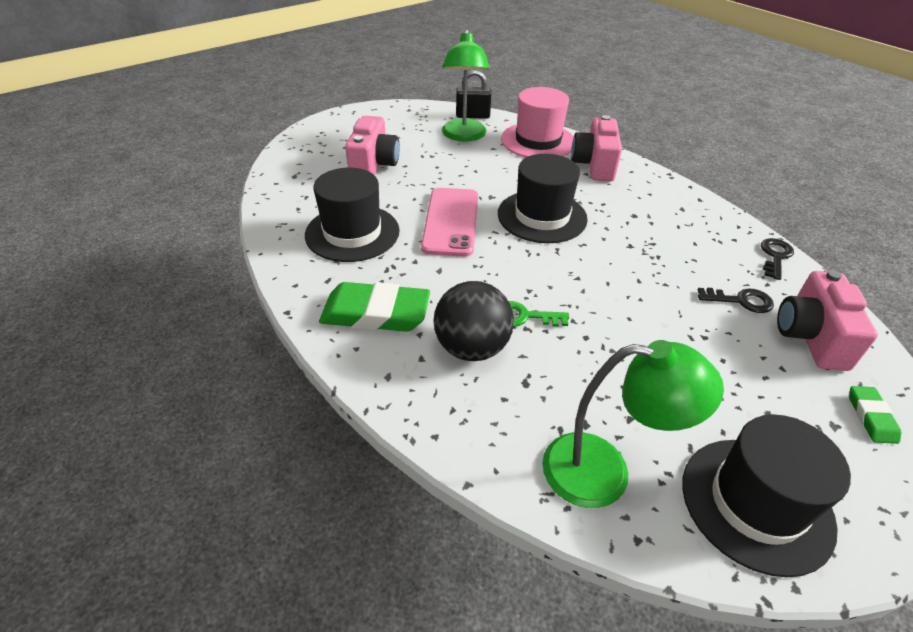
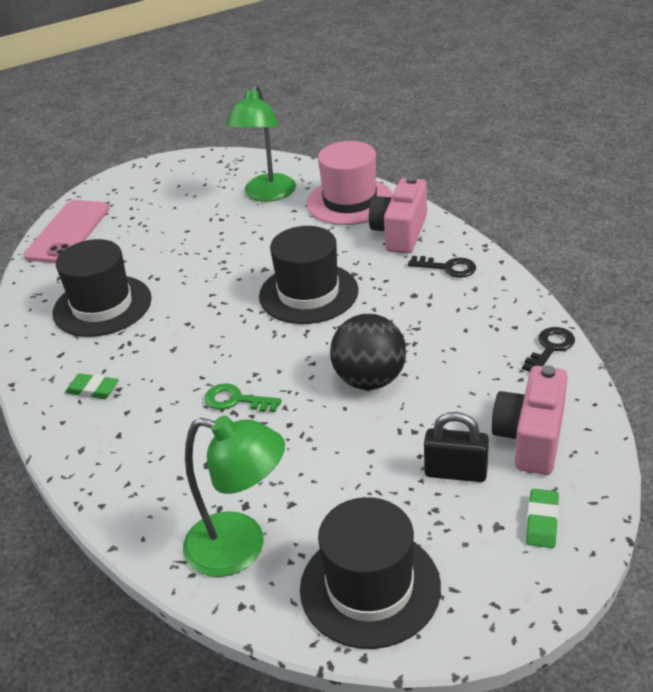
camera: 15 degrees right, 5 degrees down
green eraser [319,282,430,332] -> green eraser [65,373,119,399], size x0.50
pink camera [345,116,400,175] -> none
pink phone [421,188,478,257] -> pink phone moved to [24,200,109,263]
black ball [433,281,514,361] -> black ball moved to [330,314,406,390]
black padlock [456,70,492,119] -> black padlock moved to [424,412,489,482]
black key [698,288,774,313] -> black key moved to [408,256,476,278]

